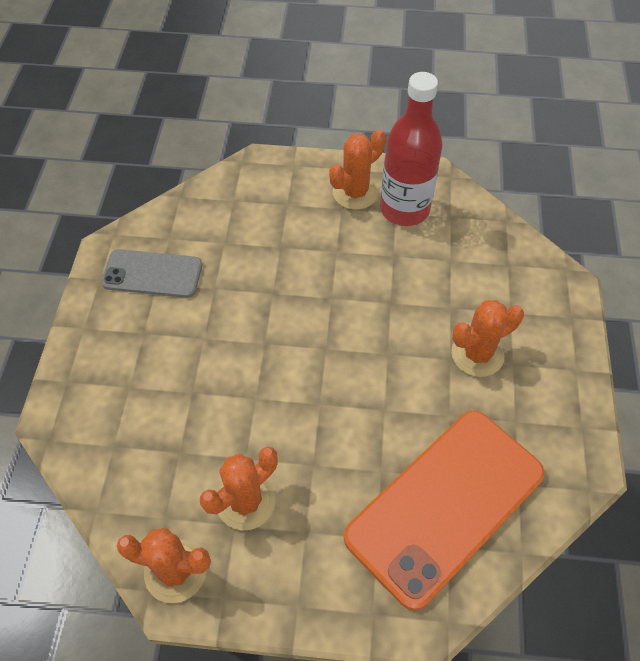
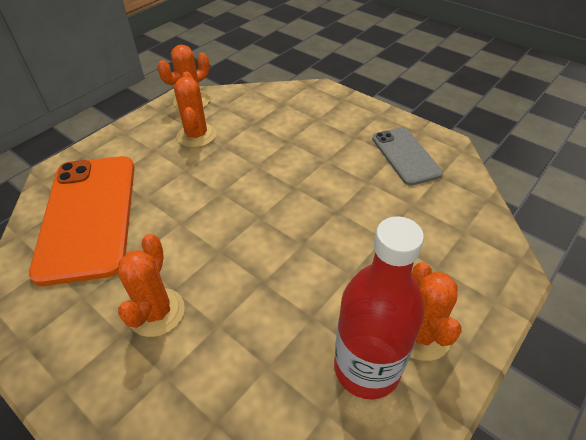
camera: 125 degrees right, 10 degrees down
grey phone [101,249,202,298] -> grey phone turned 60 degrees counterclockwise [372,127,443,186]

